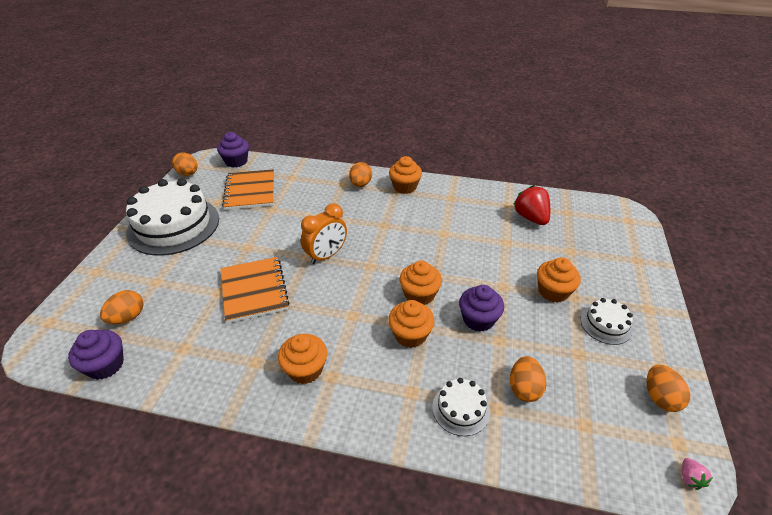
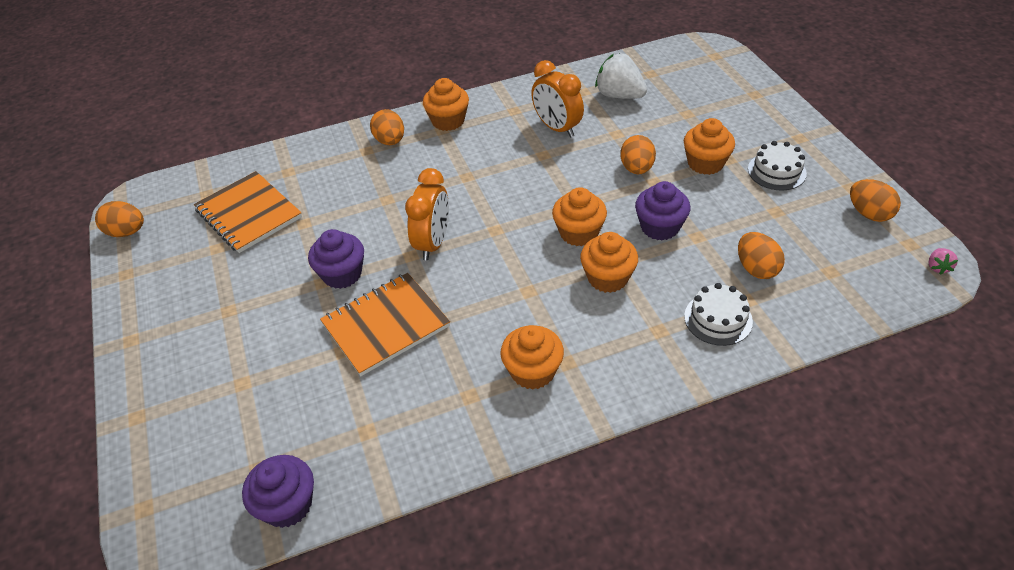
camera: 30 degrees left, 5 degrees up
orange egg [100,290,144,325] -> orange egg moved to [620,135,656,174]
white cake [126,179,219,256] -> none
purple cupcake [217,132,249,167] -> purple cupcake moved to [308,229,364,289]
orange notebook [221,257,290,323] -> orange notebook turned 75 degrees counterclockwise [320,273,450,376]
red strawberry [513,185,550,225] -> white strawberry [595,53,647,99]
pink strawberry [682,458,713,490] -> pink strawberry turned 45 degrees clockwise [928,248,958,275]
none -> orange clock [531,60,584,138]

